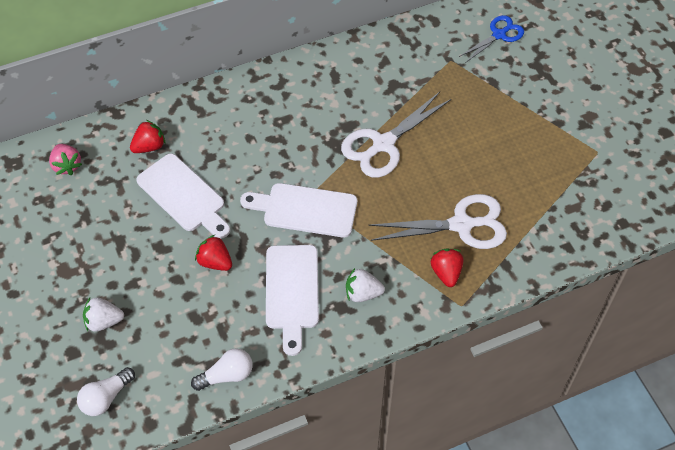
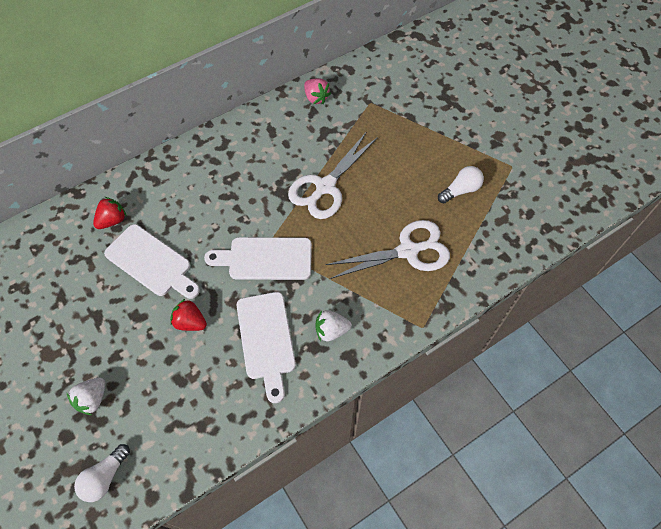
camera: 10 degrees left, 5 degrees up
pink strawberry [49,144,82,175] -> pink strawberry moved to [304,78,331,104]
white strawberry [83,297,124,332] -> white strawberry turned 45 degrees counterclockwise [67,378,105,415]
white light bulb [191,348,253,391] -> white light bulb moved to [438,166,484,203]
red strawberry [431,249,463,287] -> none
blue scissors [459,15,524,63] -> none

